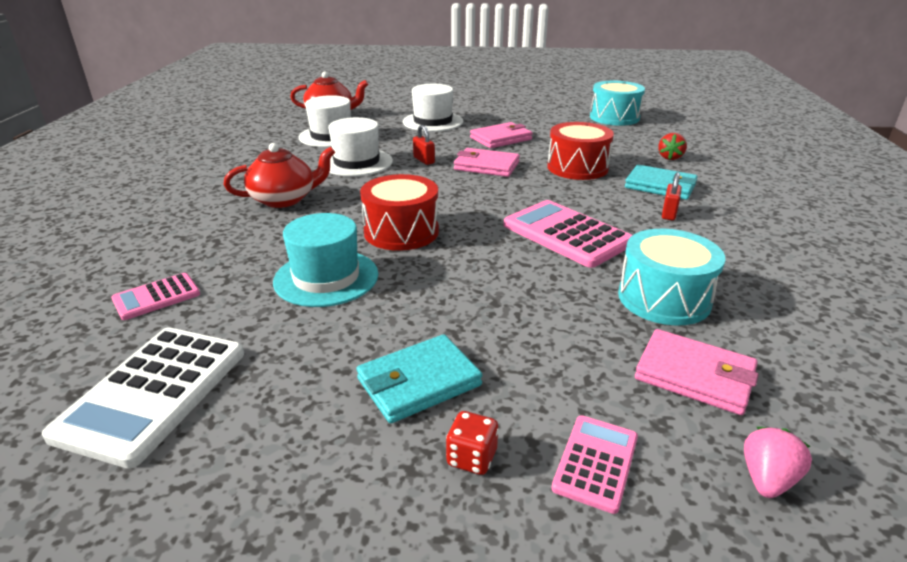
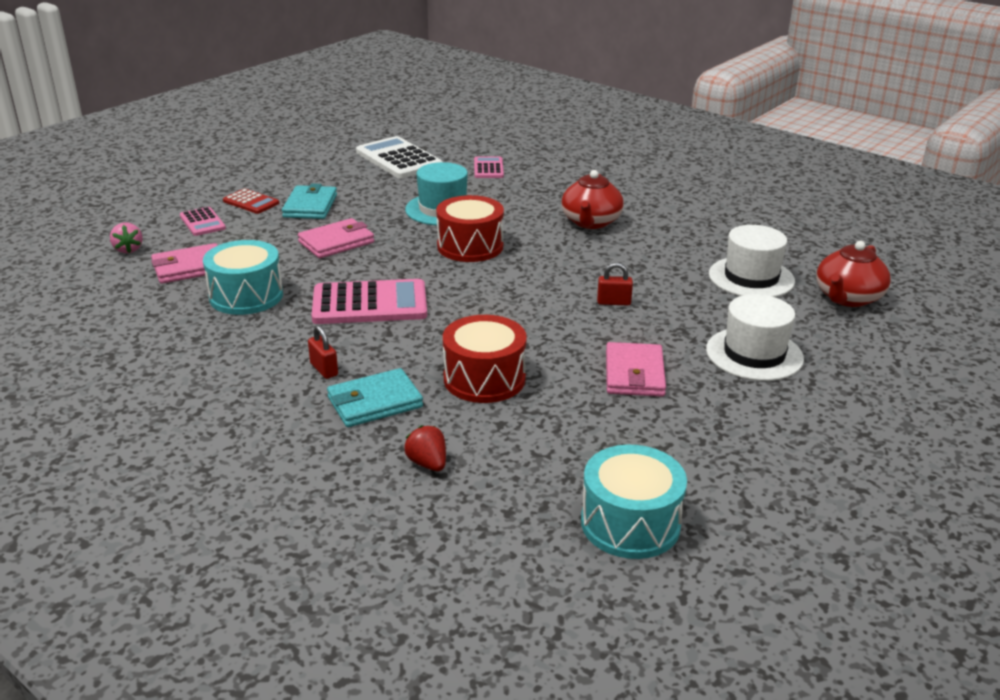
camera: 125 degrees right, 0 degrees up
white hat [328,117,393,176] -> none
red dice [446,411,499,475] -> red calculator [223,189,279,214]
pink wallet [454,148,520,177] -> pink wallet moved to [298,218,374,258]

